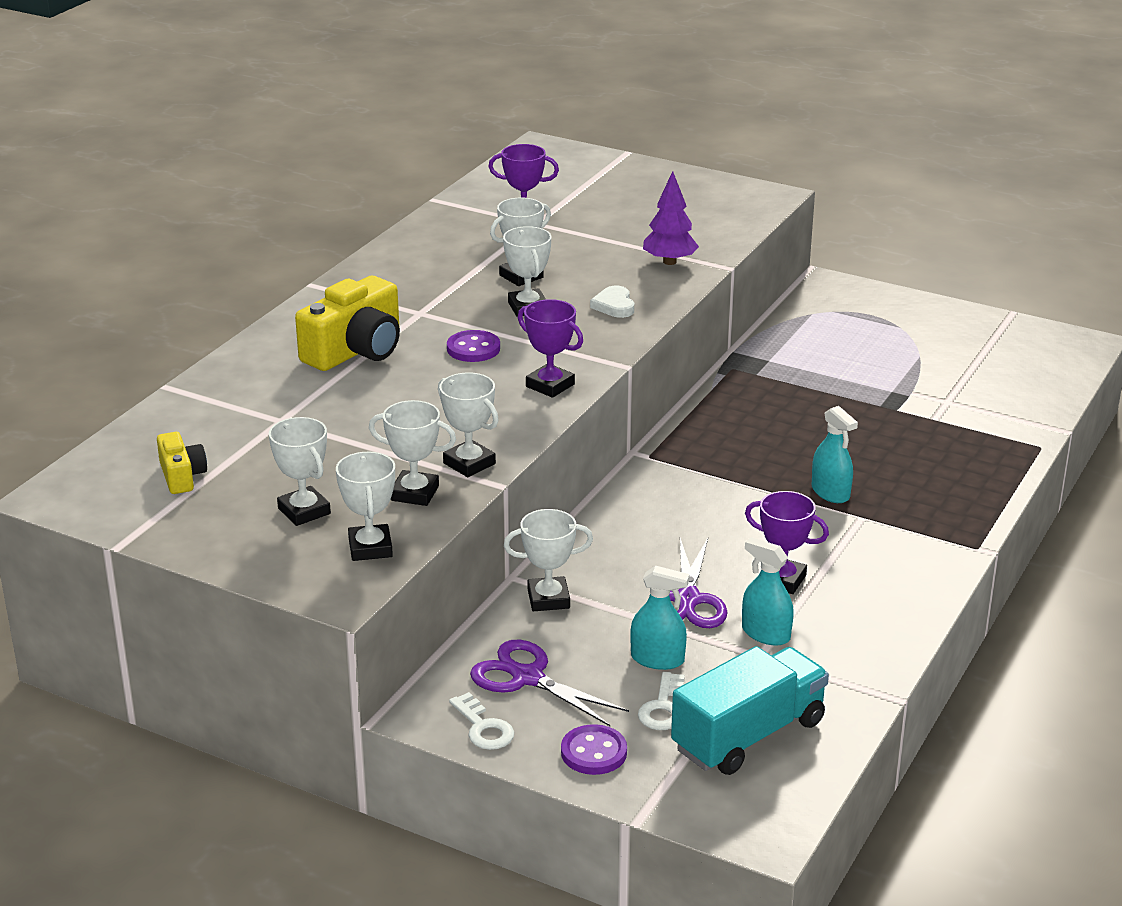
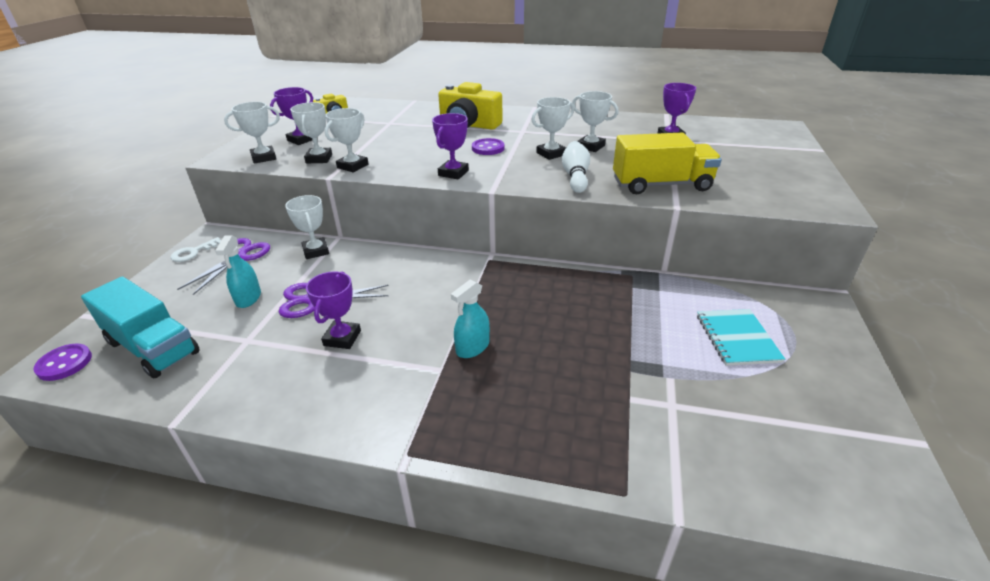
camera: 75 degrees right, 5 degrees up
white trophy [269,417,331,526] -> purple trophy [270,87,313,145]
purple button [561,724,627,775] -> purple button moved to [33,343,92,381]
white heart [590,286,634,318] -> white bowling pin [562,141,590,193]
white key [638,672,685,730] -> none
purple tree [643,171,699,265] -> yellow truck [613,133,722,194]
turquoise spray bottle [742,537,794,646] -> none
none -> turquoise notebook [697,309,785,366]

